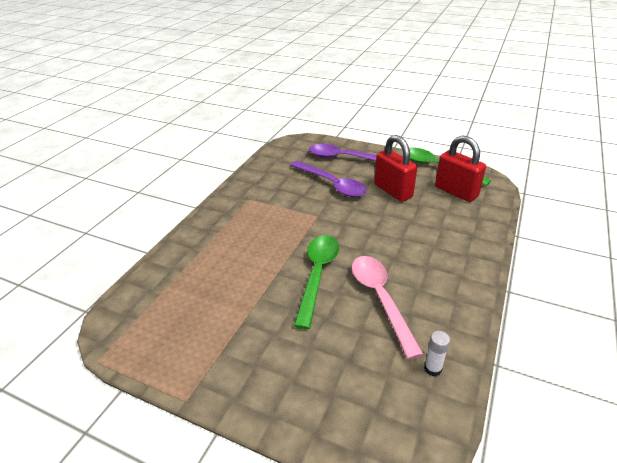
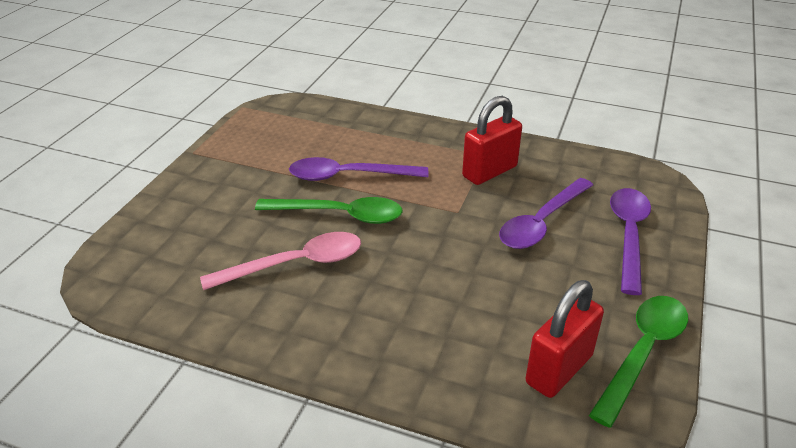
camera: 85 degrees right, 0 degrees up
red padlock [374,135,417,202] -> red padlock moved to [462,96,522,185]
white glue stick [424,331,450,377] -> none
none -> purple spoon [289,157,428,181]

